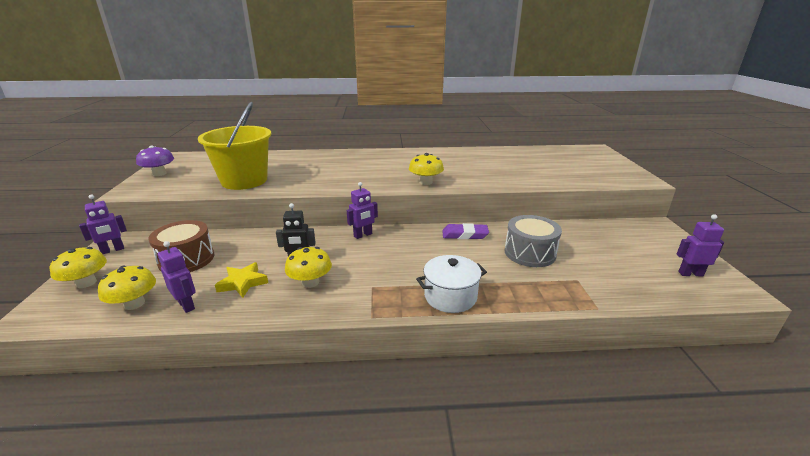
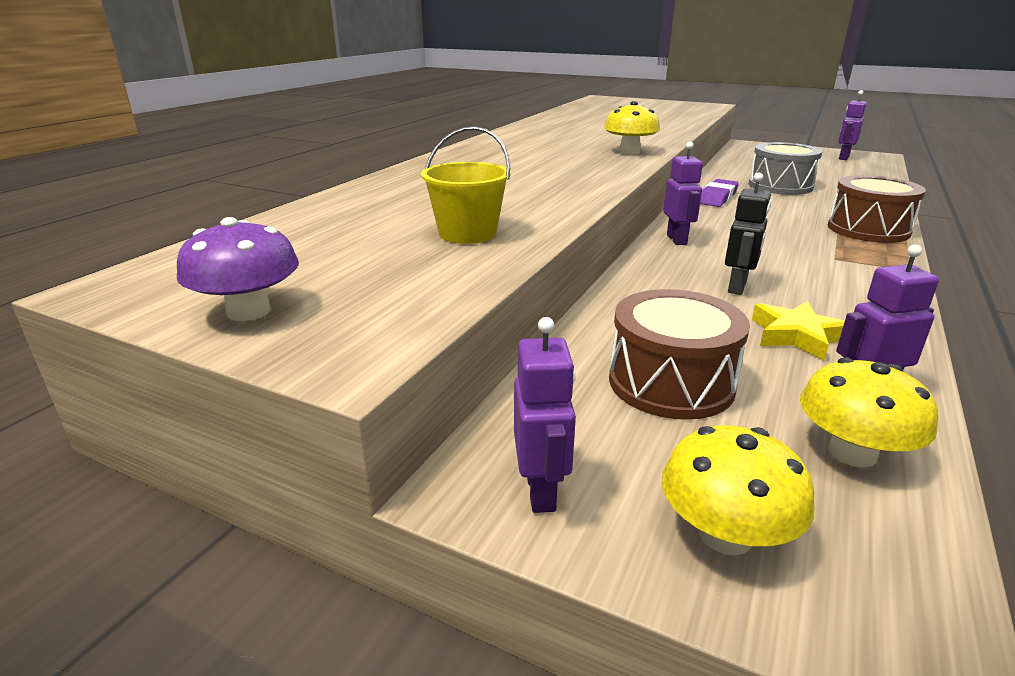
camera: 60 degrees left, 0 degrees up
yellow bucket [198,102,271,190] -> yellow bucket [421,126,511,244], size x0.54
yellow mushroom [285,247,332,288] -> none
white pot [416,255,487,313] -> brown drum [828,175,926,243]

